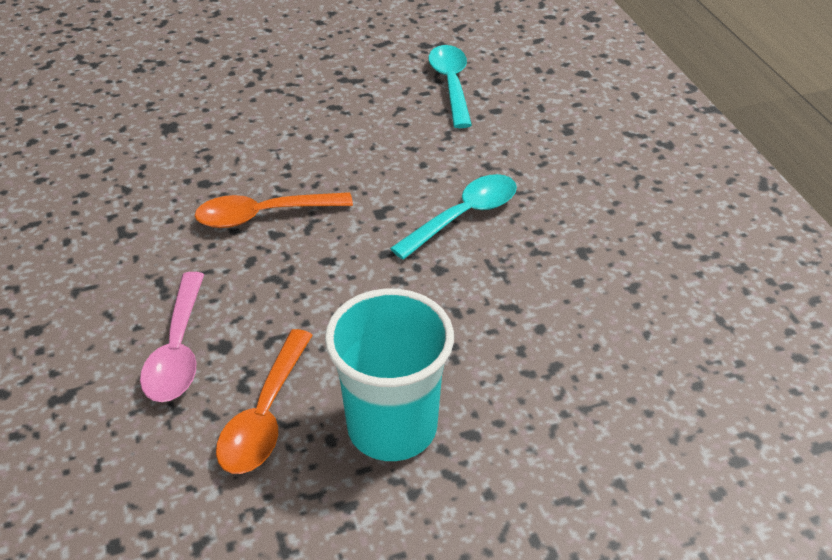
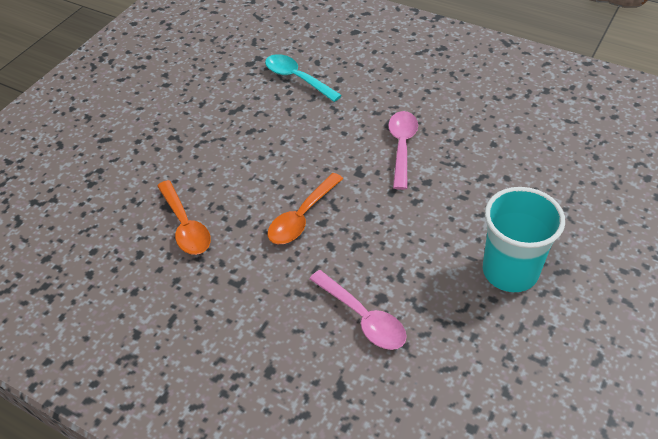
camera: 40 degrees left, 5 degrees up
orange spoon [216,329,313,474] -> orange spoon moved to [157,180,211,255]
turquoise spoon [390,174,517,260] -> pink spoon [388,111,418,190]

